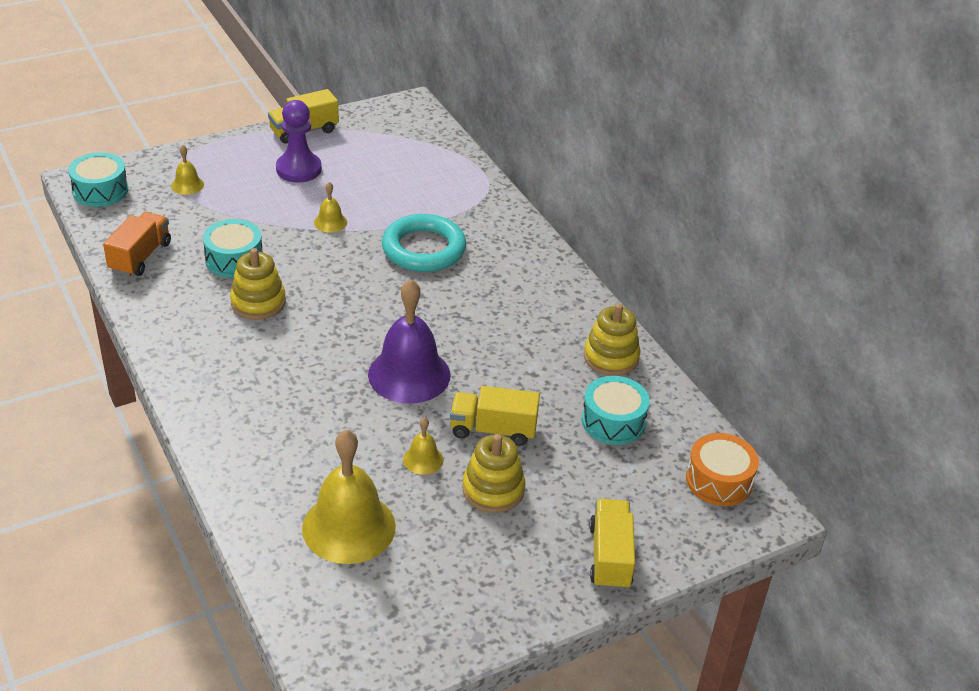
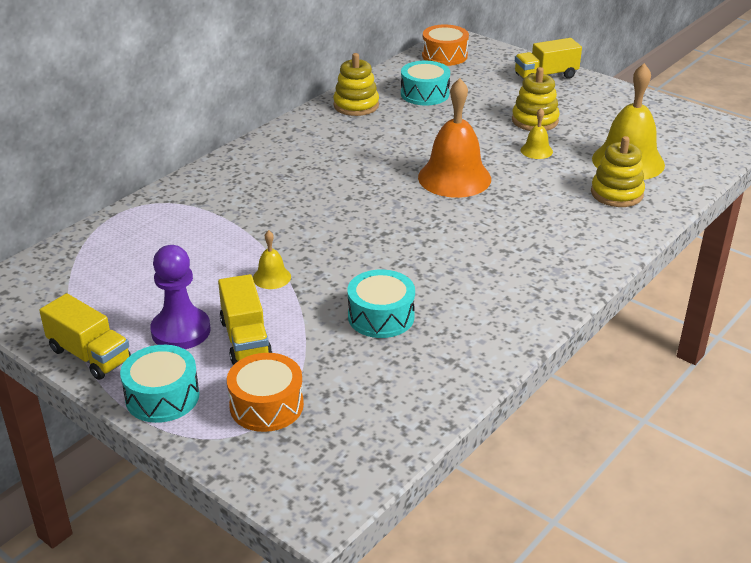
camera: 110 degrees left, 5 degrees down
turquoise drum [68,152,128,207] -> turquoise drum moved to [120,345,200,423]
orange truck [103,212,171,277] -> none
yellow bell [171,145,204,195] -> orange drum [227,353,304,432]
yellow stacking toy [230,248,286,320] -> yellow stacking toy moved to [591,136,645,207]
purple bell [368,279,451,404] -> orange bell [418,78,491,198]
turquoise ring [382,214,466,272] -> none
yellow truck [450,386,540,446] -> yellow truck moved to [218,274,272,365]

